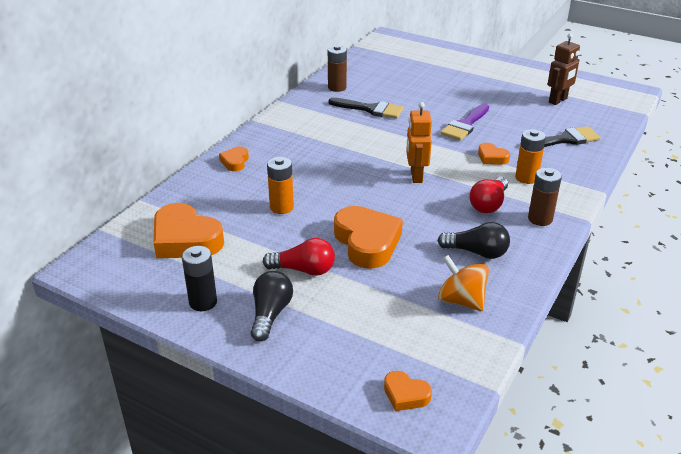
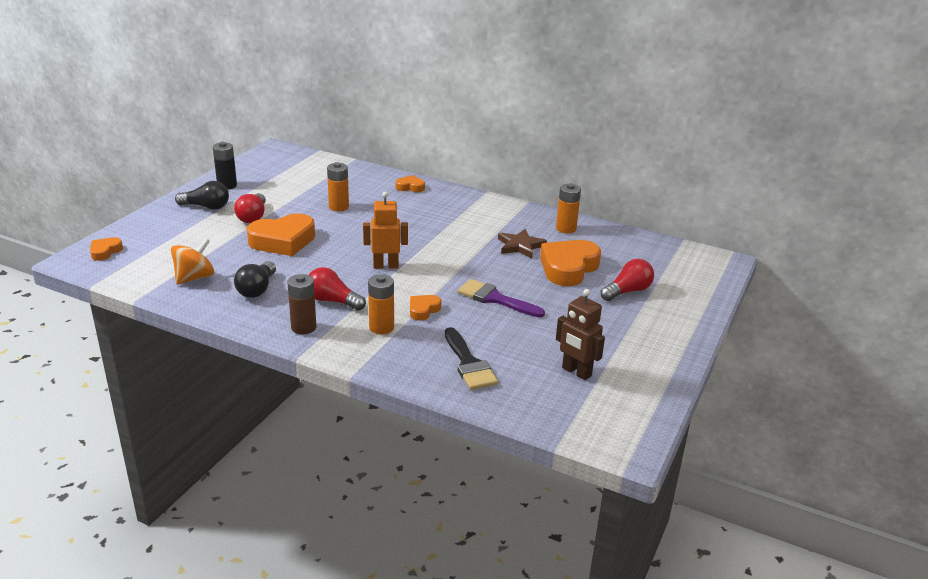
camera: 85 degrees right, 5 degrees down
orange heart [154,203,224,258] -> orange heart moved to [540,240,601,286]
brown battery [328,45,347,92] -> orange battery [556,183,581,234]
black brush [328,98,404,119] -> brown star [498,229,547,258]
none -> red light bulb [601,259,654,301]

